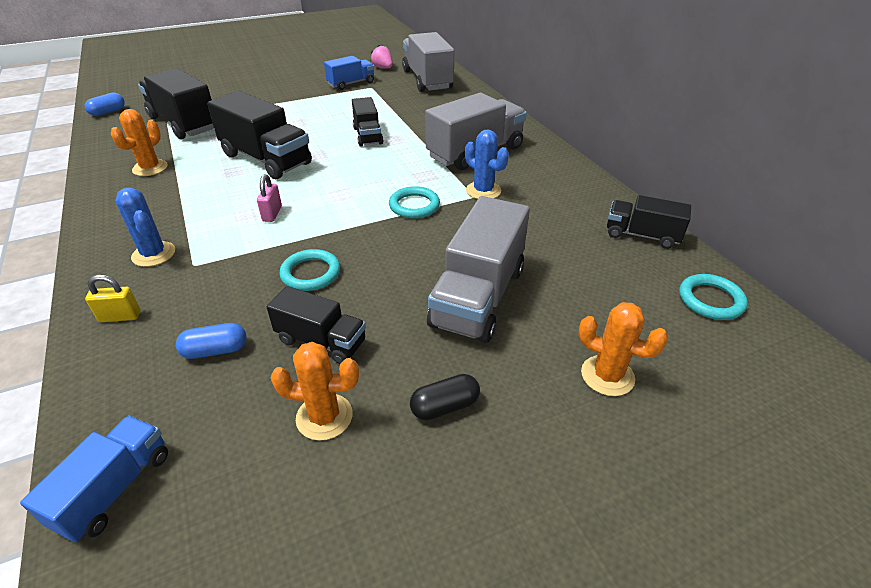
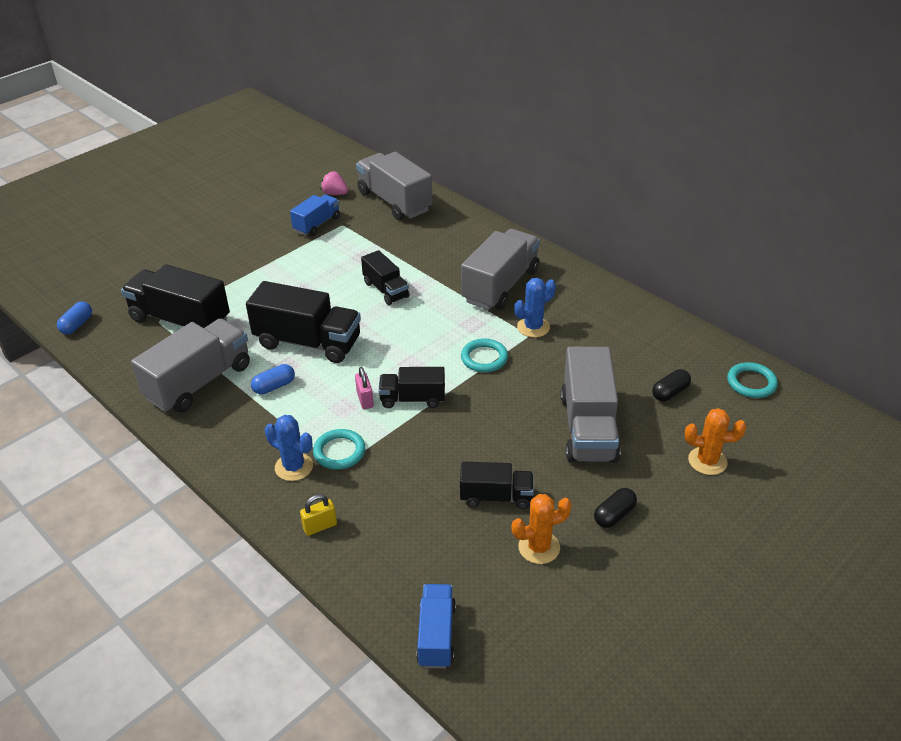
camera: 20 degrees left, 0 degrees up
orange cactus [111,109,168,176] -> grey truck [131,318,250,412]
blue capsule [175,323,246,359] -> blue capsule moved to [251,364,295,395]
turquoise ring [280,249,340,291] -> turquoise ring moved to [313,429,365,470]
blue cactus [465,129,509,199] -> blue cactus turned 60 degrees counterclockwise [515,278,556,337]
black truck [607,195,691,249] -> black truck moved to [378,367,445,408]
none -> black capsule [652,369,691,401]

